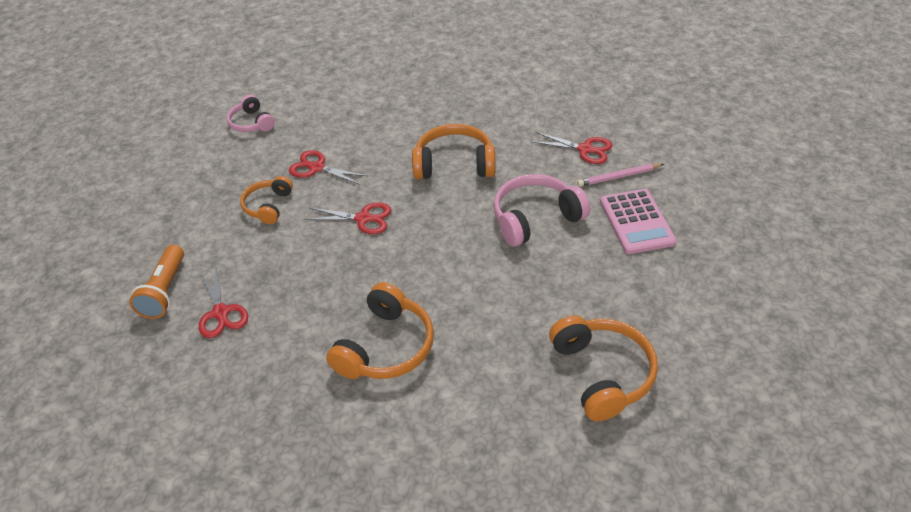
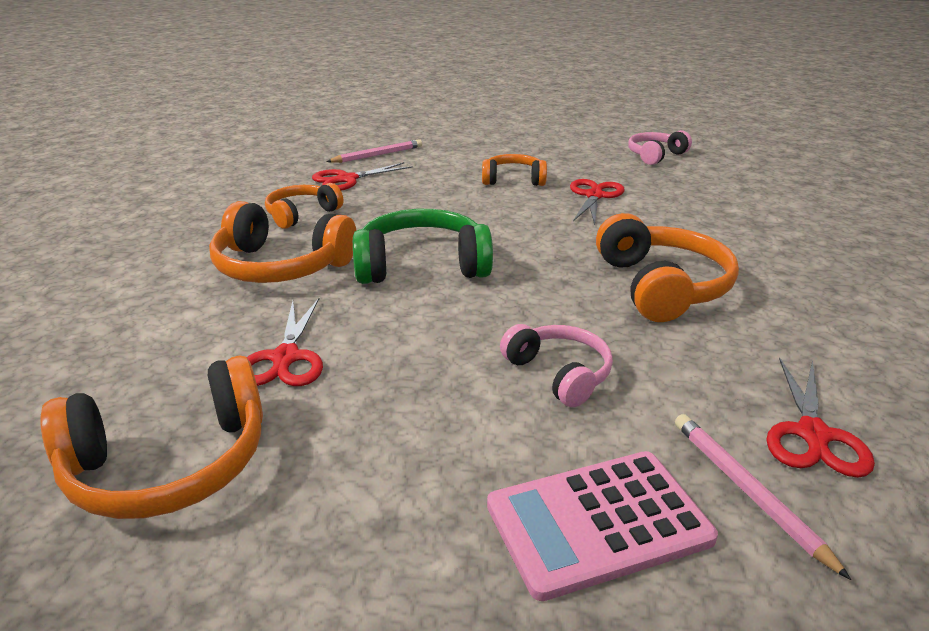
camera: 80 degrees right, 15 degrees down
orange flashlight [129,245,184,319] -> pink pencil [326,139,422,163]
red scissors [305,202,391,234] -> red scissors moved to [247,298,323,386]
pink headphones [493,174,590,247] -> pink headphones [500,324,613,407], size x0.62
none -> orange headphones [265,183,343,229]
none -> green headphones [353,209,493,284]

